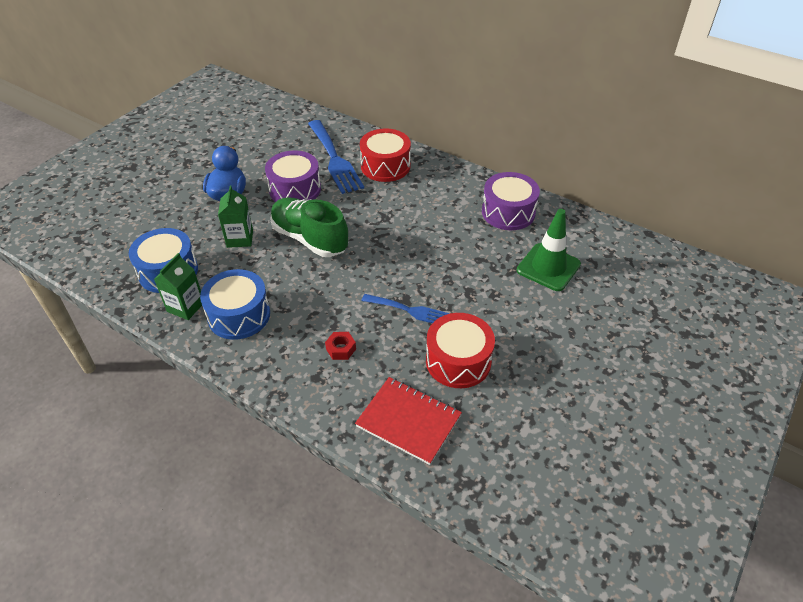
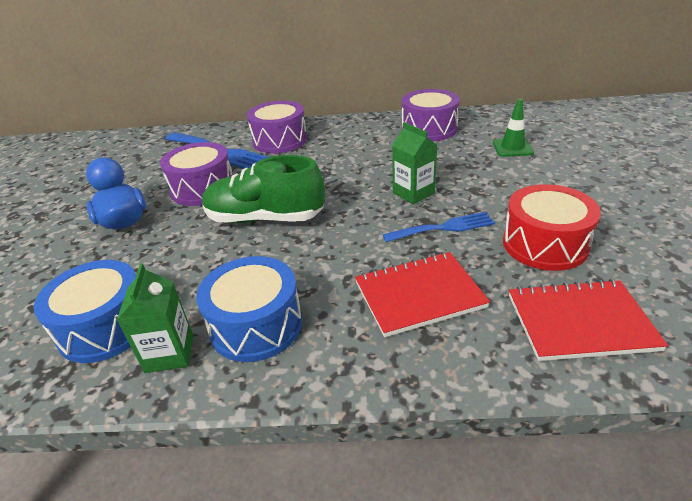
camera: 30 degrees left, 10 degrees down
green carton [218,186,253,248] -> green carton moved to [392,122,438,204]
red nut [325,332,356,360] -> red notebook [355,252,490,337]
red drum [360,128,411,182] -> purple drum [247,101,307,153]
green traffic cone [517,209,581,291] -> green traffic cone [493,99,534,157], size x0.65

